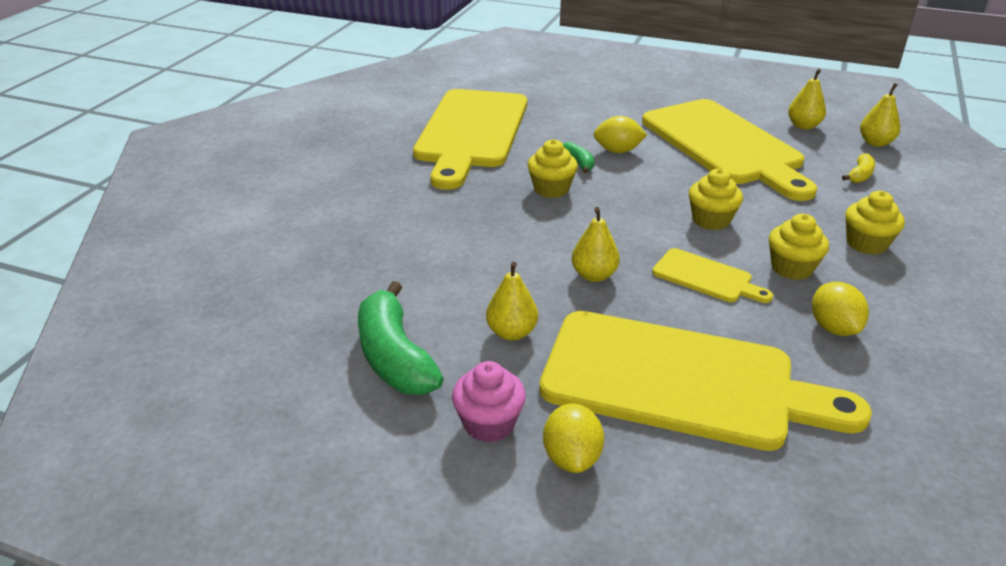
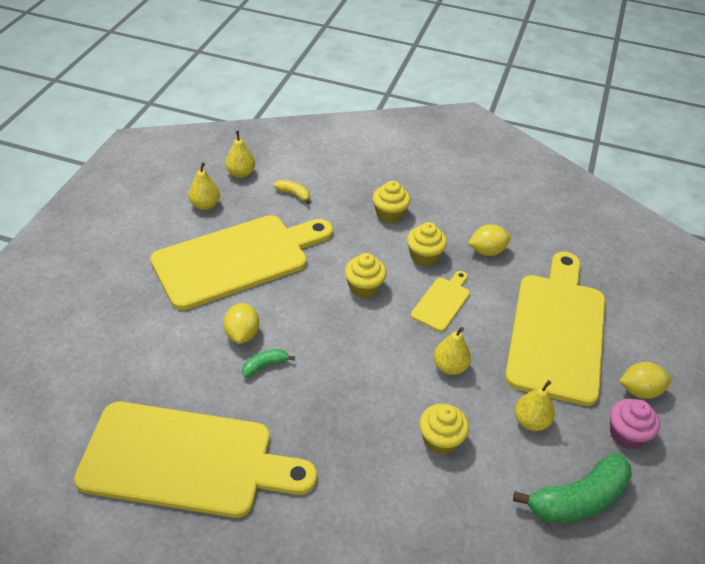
camera: 95 degrees left, 10 degrees up
yellow cupcake [528,139,578,198] -> yellow cupcake moved to [419,403,469,455]

